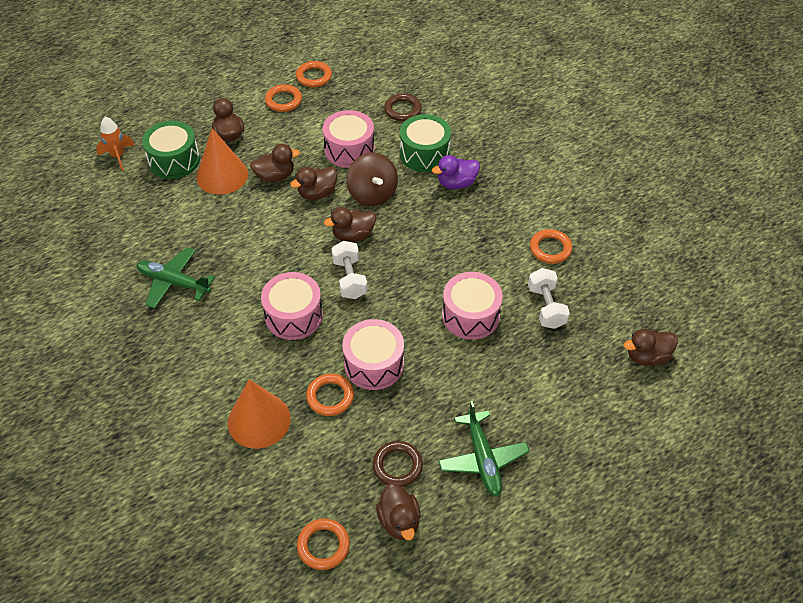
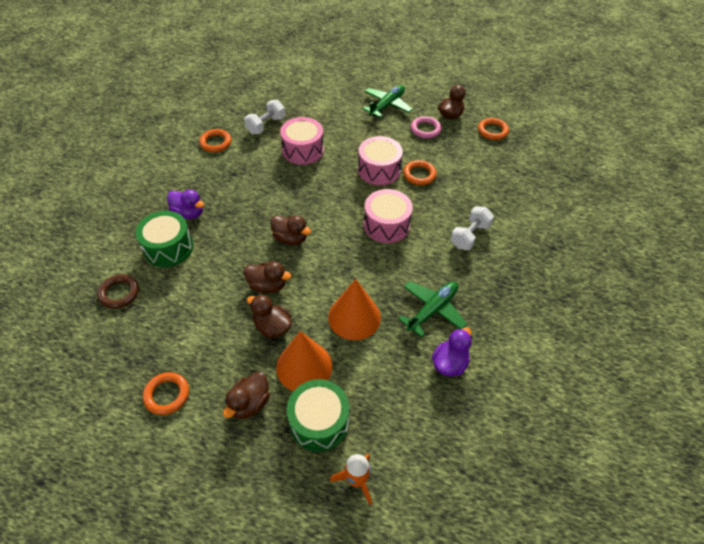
camera: 130 degrees left, 0 degrees up
green plane [136,247,215,309] -> green plane turned 120 degrees counterclockwise [398,281,467,337]
orange cone [228,379,291,449] -> orange cone moved to [328,279,381,340]
orange ring [296,61,332,87] -> none
pink drum [323,110,375,168] -> none
white dumbbell [331,241,367,299] -> white dumbbell moved to [450,206,494,250]
brown spinning top [346,153,398,206] -> none
brown ring [373,441,423,487] -> pink ring [411,116,442,139]
brown duck [624,329,678,366] -> none
none -> purple duck [432,327,472,377]

